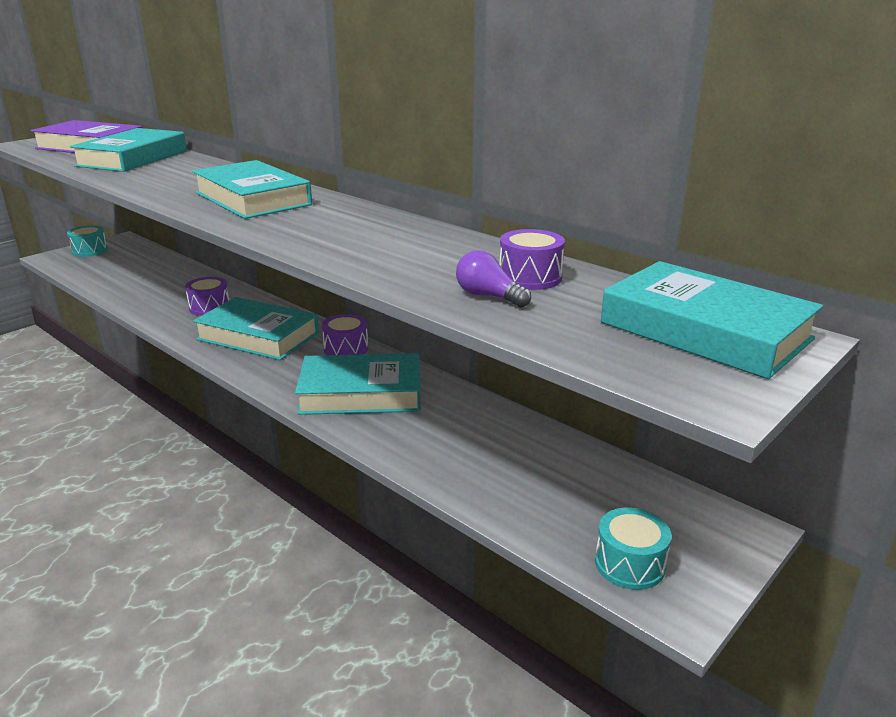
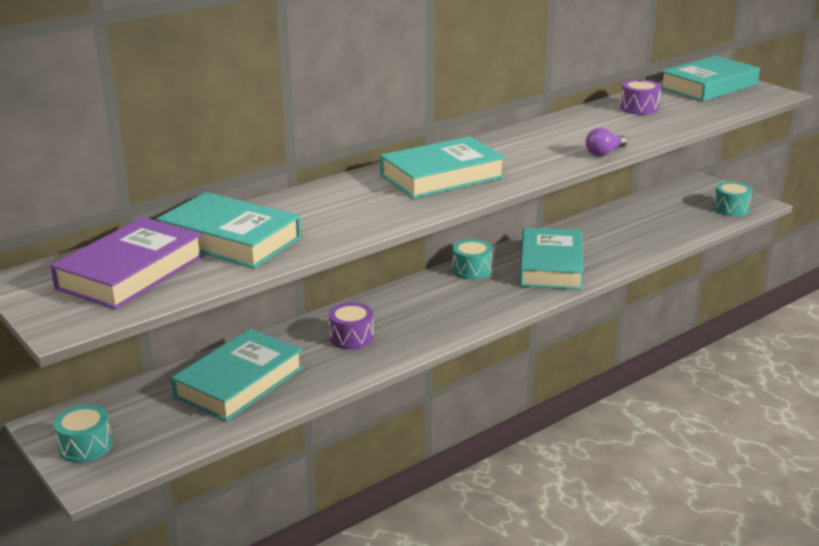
camera: 80 degrees left, 0 degrees up
turquoise book [193,297,319,360] -> turquoise book moved to [171,329,303,422]
purple drum [322,314,368,355] -> turquoise drum [452,239,492,280]
purple light bulb [456,250,531,308] -> purple light bulb moved to [586,128,627,156]

